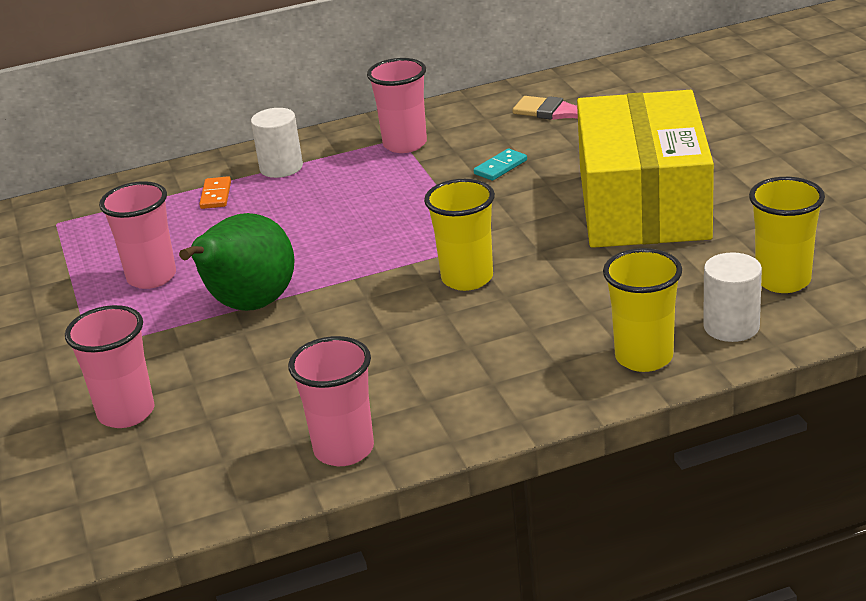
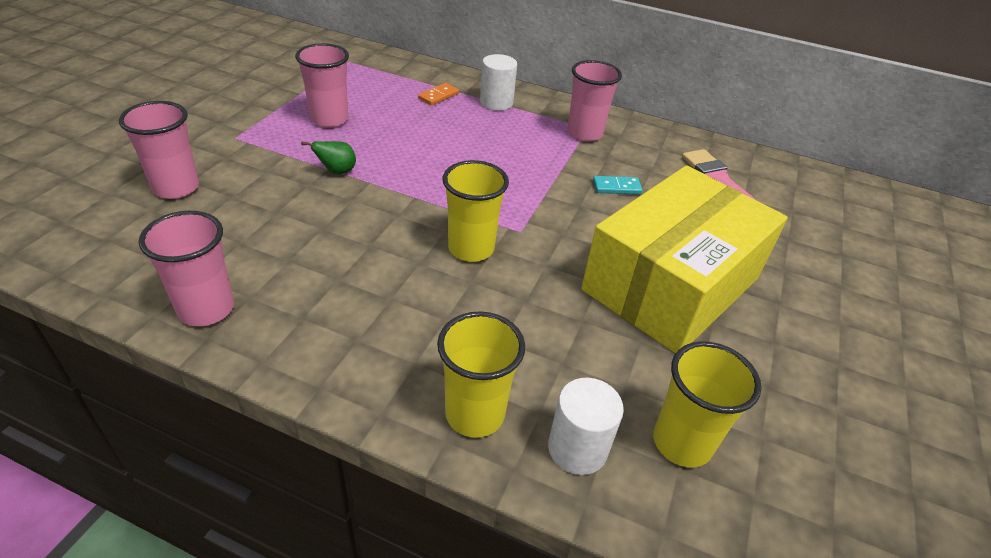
camera: 35 degrees right, 10 degrees up
green pear [179,213,295,311] -> green pear [301,141,356,174], size x0.43

